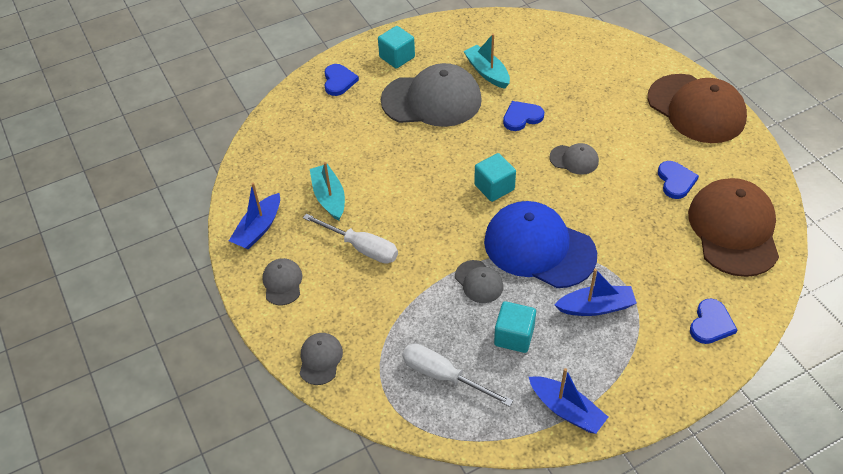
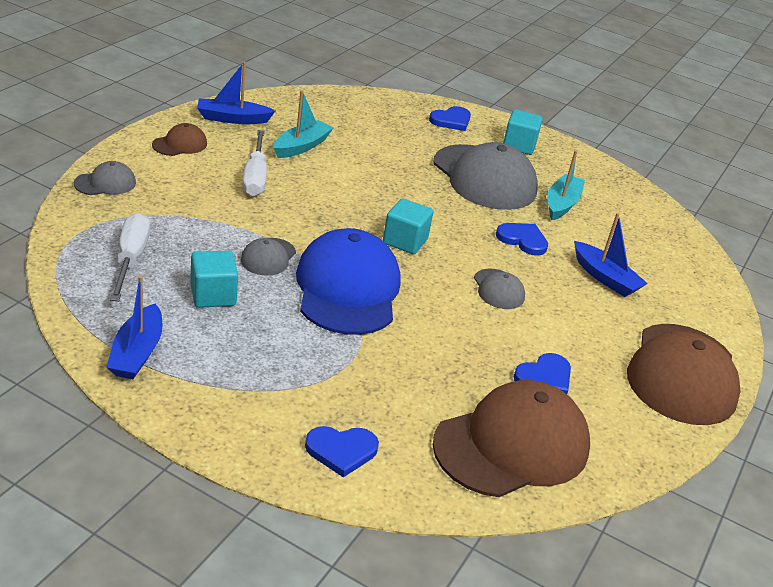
camera: 50 degrees right, 15 degrees down
grey cap [262,258,303,305] -> brown cap [152,123,207,156]
blue boat [554,269,637,316] -> blue boat moved to [574,213,648,297]

